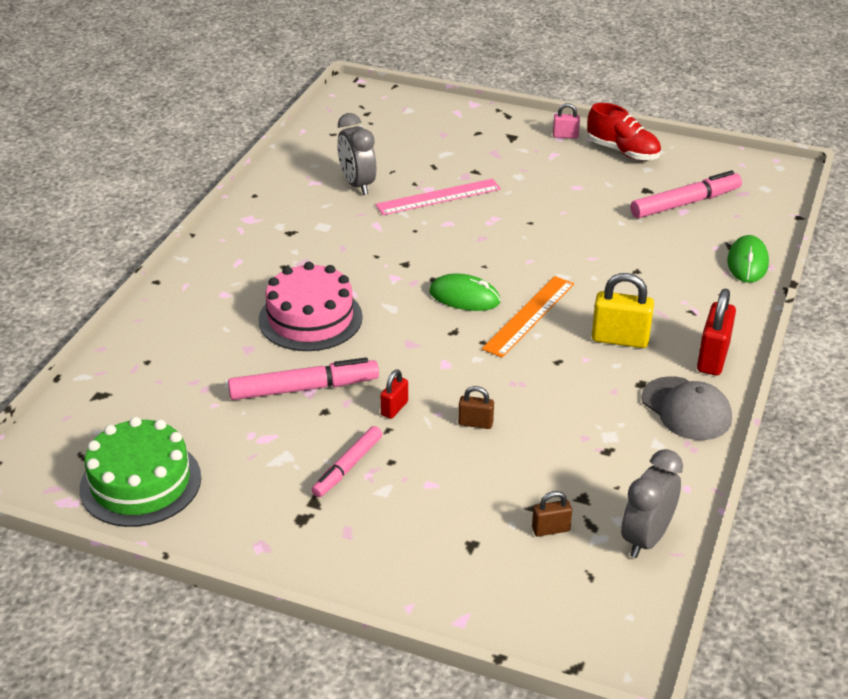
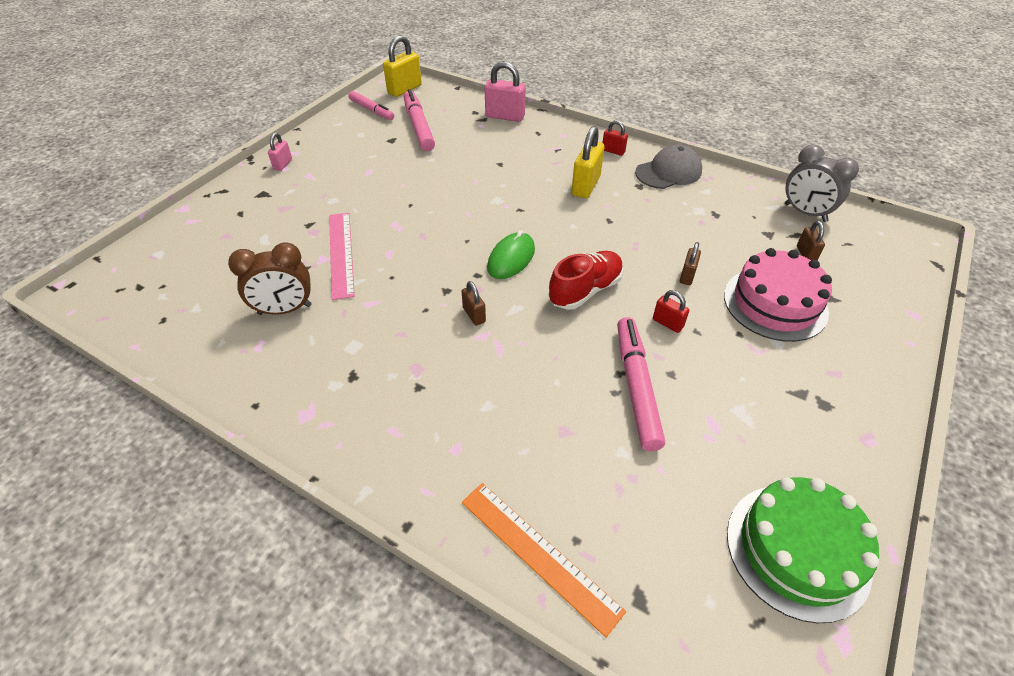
camera: 80 degrees left, 10 degrees up
pink cake [259,262,363,351] -> pink cake moved to [724,248,832,342]
pink marker [312,426,382,497] -> pink marker moved to [349,91,394,120]
grey clock [337,113,376,195] -> brown clock [228,242,312,315]
orange ruler [482,276,574,358] -> orange ruler moved to [462,483,626,637]
red shoe [587,103,661,161] -> red shoe moved to [549,251,623,310]
red padlock [697,289,736,376] -> red padlock [602,120,628,156], size x0.56
green mouse [727,235,769,283] -> pink padlock [485,61,526,122]
none -> yellow padlock [383,35,422,97]
none -> brown padlock [462,281,486,326]

